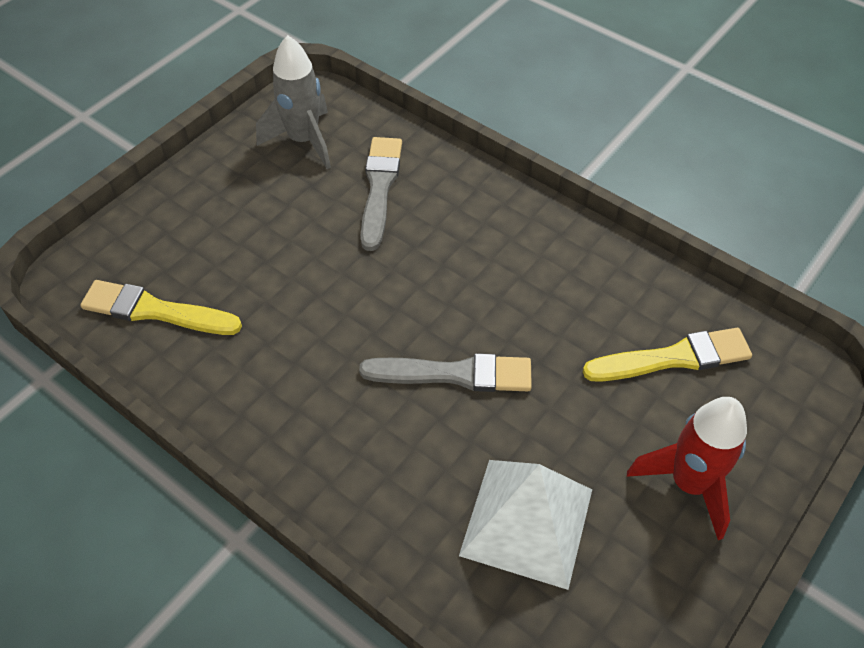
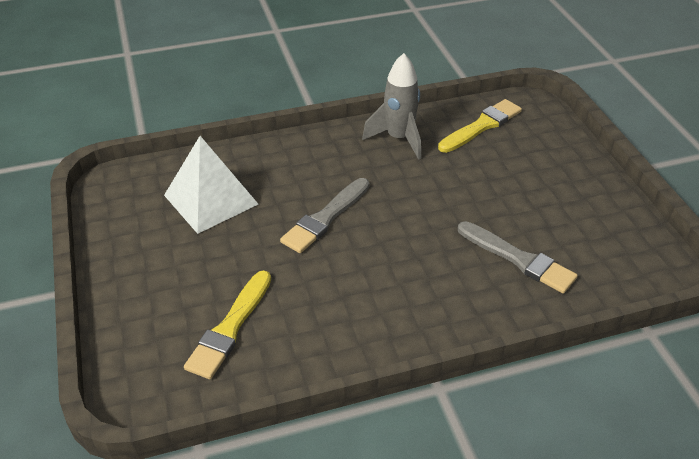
camera: 125 degrees right, 10 degrees down
grey rocket [256,35,331,169] -> grey rocket moved to [362,53,421,160]
red rocket [627,397,747,540] -> none

